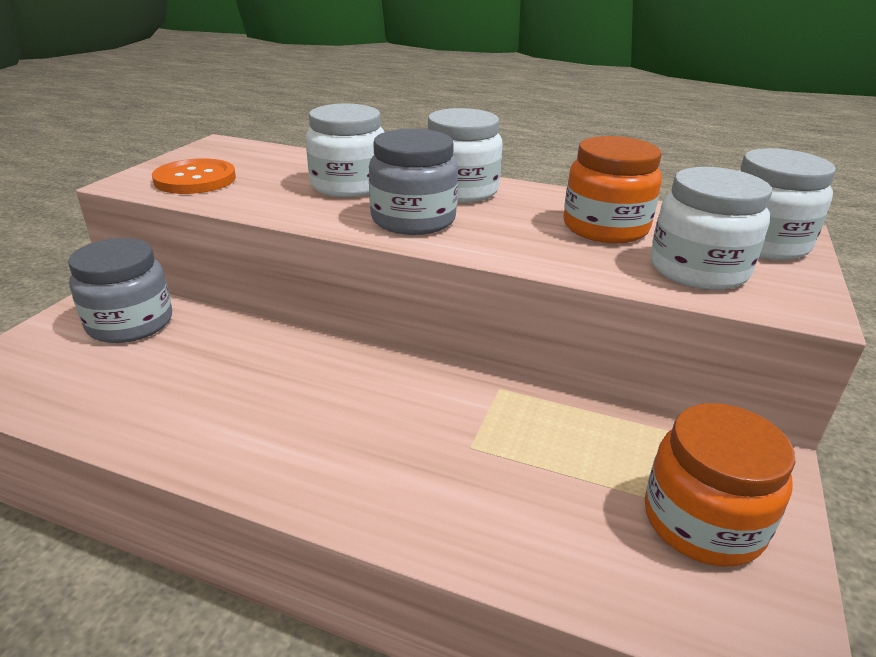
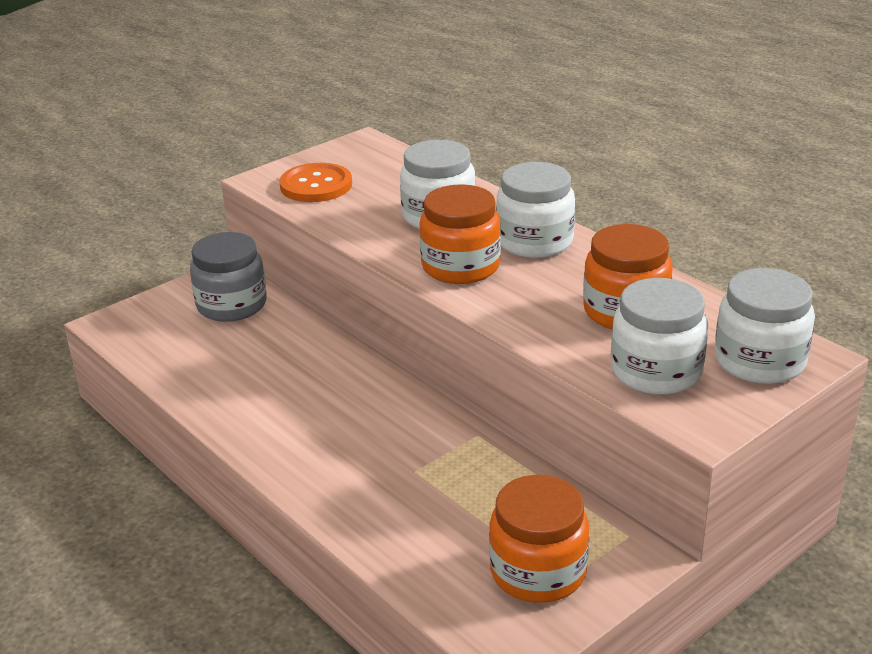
camera: 30 degrees right, 0 degrees up
grey jar [369,129,458,235] -> orange jar [419,184,501,284]

